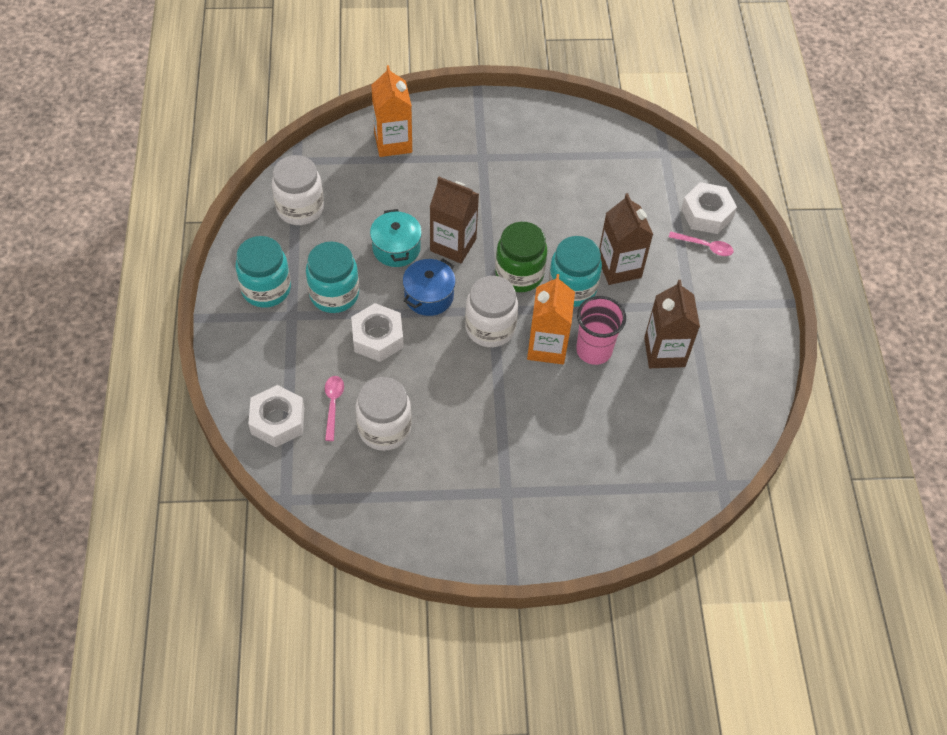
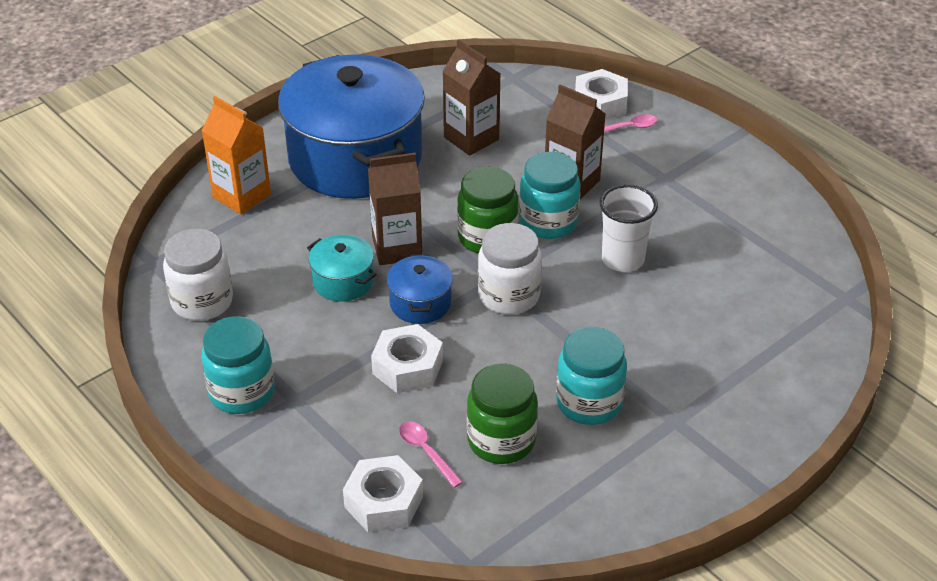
camera: 35 degrees left, 15 degrees down
turquoise jar [306,241,359,313] -> turquoise jar moved to [556,327,627,425]
white jar [356,377,412,451] -> green jar [467,363,538,464]
orange carton [527,274,575,364] -> none
pink cup [576,296,626,365] -> white cup [600,184,658,272]
brown carton [644,280,700,368] -> brown carton moved to [442,40,500,156]
none -> blue pot [278,54,425,199]

